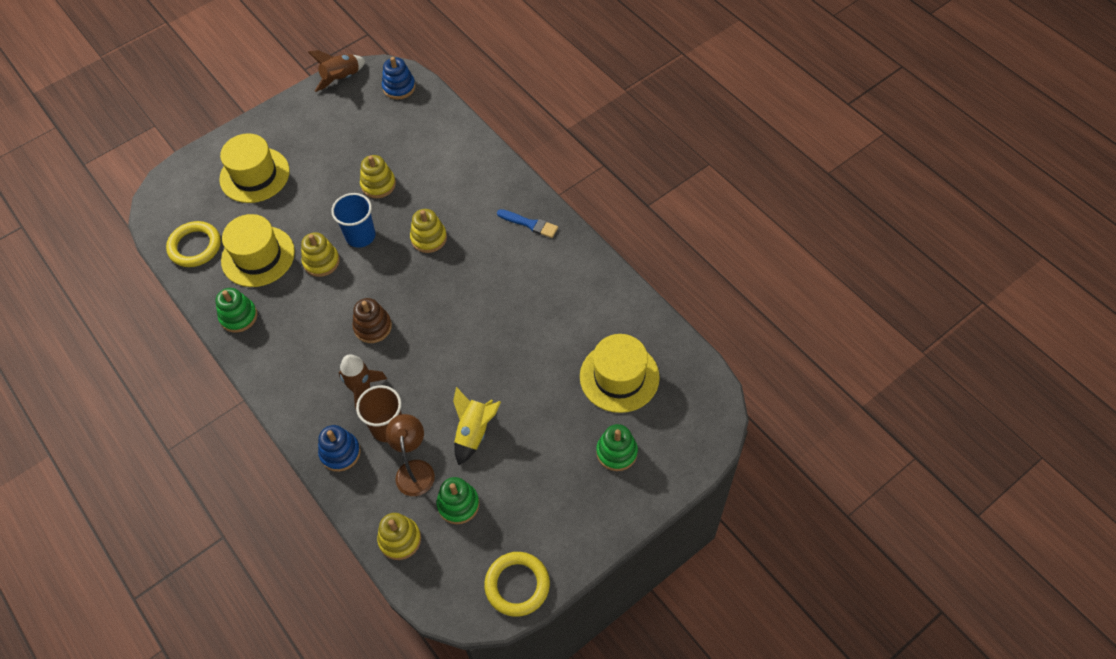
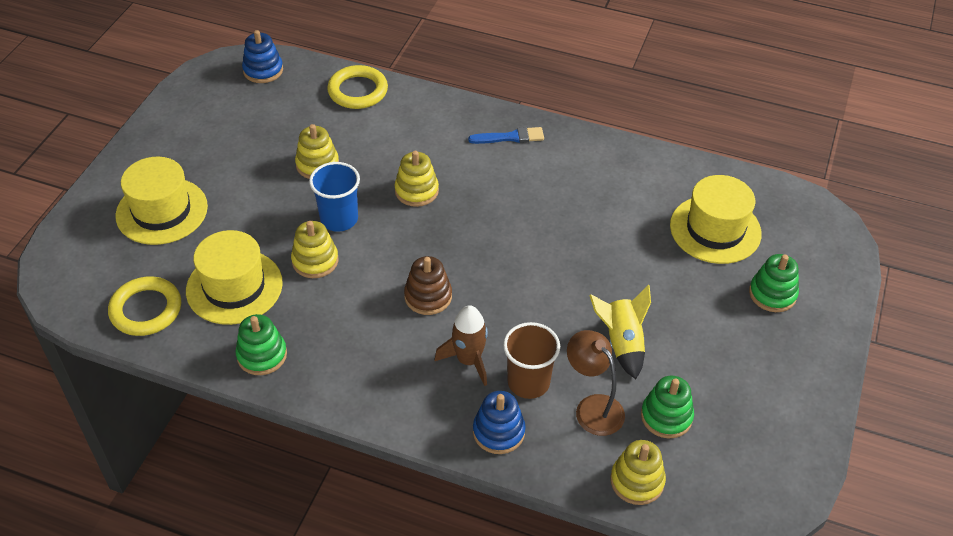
camera: 35 degrees left, 10 degrees down
brown rocket [308,50,366,92] -> none
yellow ring [484,552,550,617] -> yellow ring moved to [327,65,388,109]

